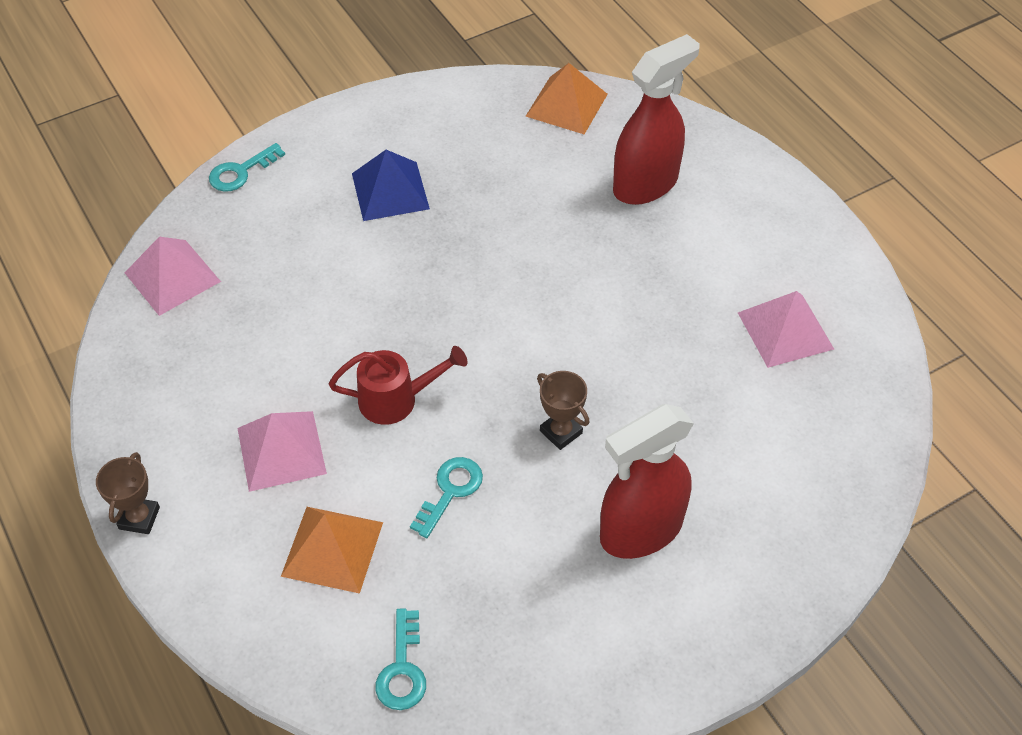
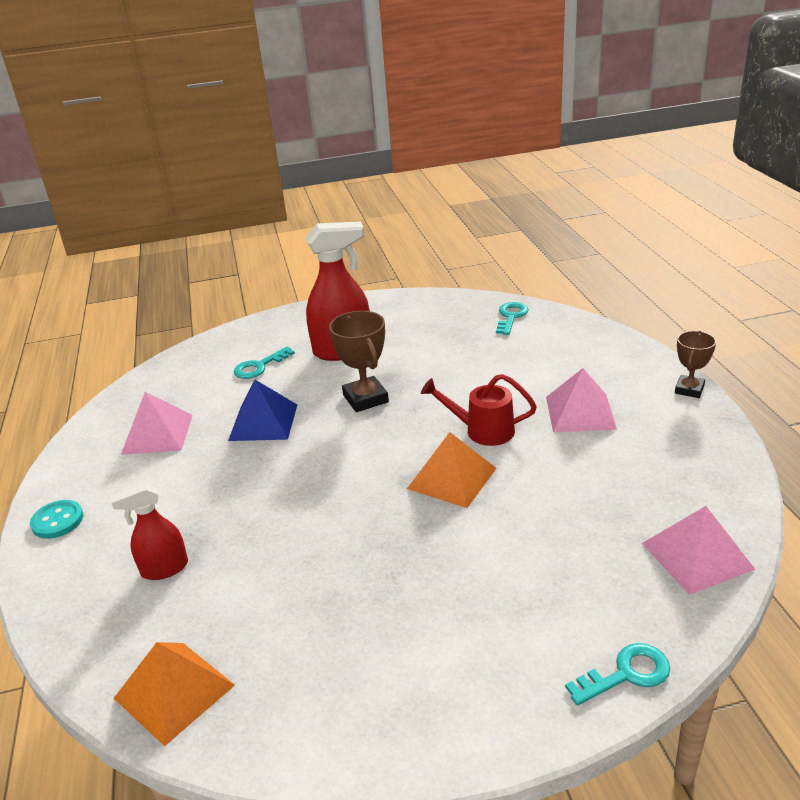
camera: 160 degrees left, 20 degrees down
orange pyramid [281,507,383,594] -> orange pyramid moved to [407,432,496,508]
blue pyramid [352,150,430,221] -> blue pyramid moved to [228,380,297,441]
turquoise key [410,457,483,538] -> turquoise key moved to [234,347,295,379]
brown trophy [537,371,590,450] -> brown trophy [329,311,389,412], size x1.53
red spray bottle [613,34,700,205] -> red spray bottle [111,483,188,580], size x0.57
none -> turquoise button [30,500,83,539]

